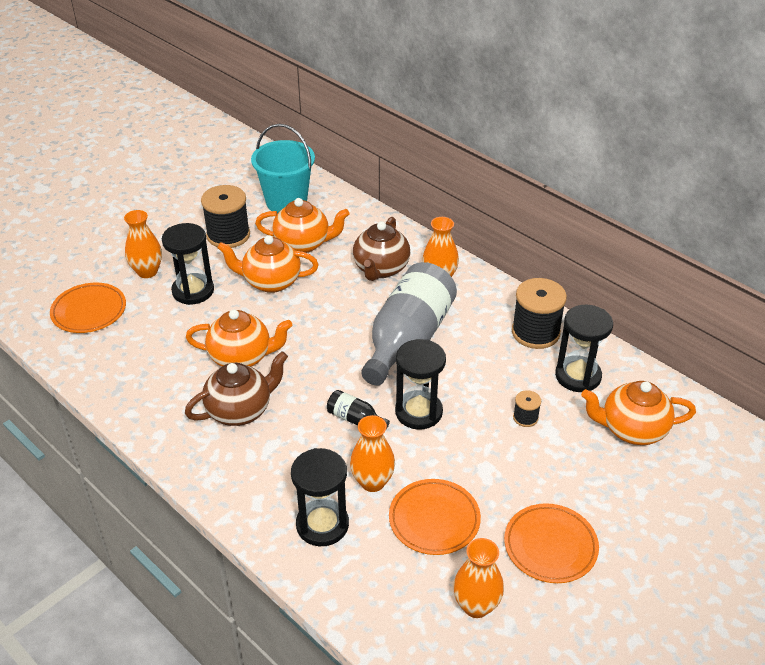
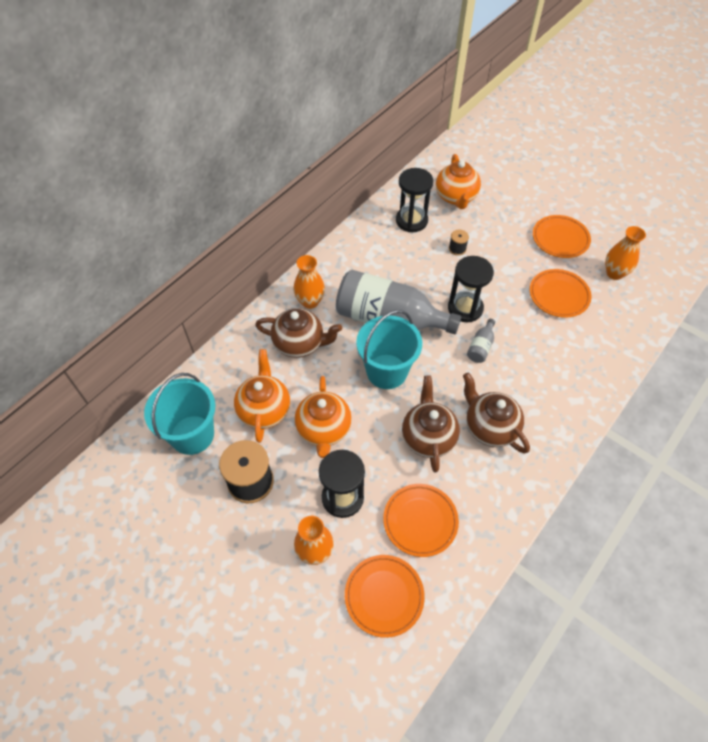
camera: 95 degrees left, 15 degrees up
orange teapot [186,309,292,367] -> brown teapot [402,375,460,473]
black hourglass [291,448,349,546] -> none
black bottle [327,390,390,429] -> grey bottle [467,319,495,363]
orange vase [350,415,395,492] -> none
black spool [512,278,567,349] -> none
none -> turquoise bucket [356,310,422,389]
none -> orange plate [383,484,459,557]

